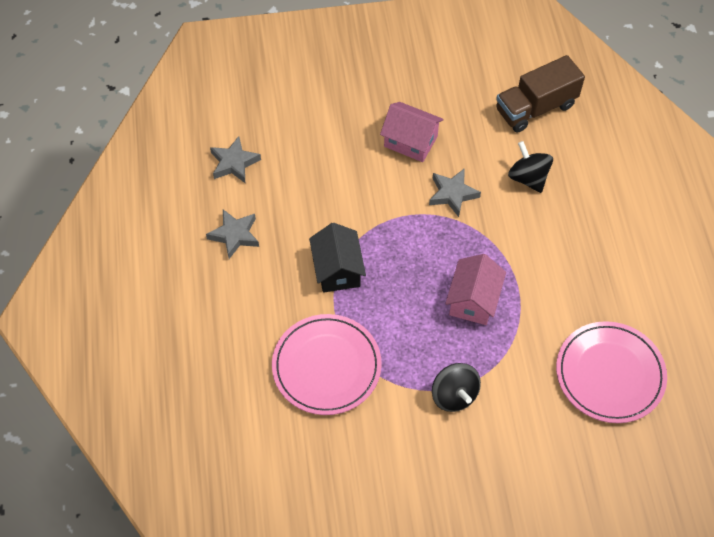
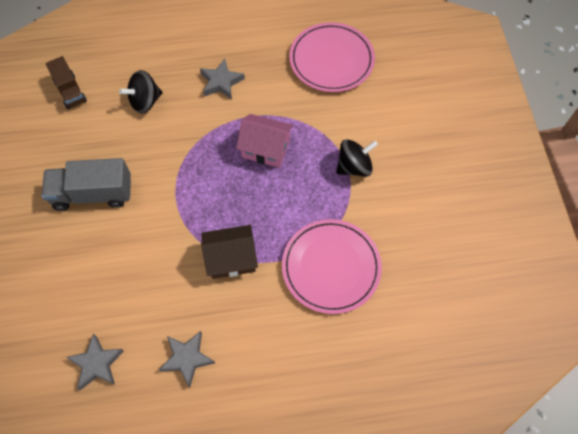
camera: 90 degrees left, 5 degrees up
black house [309,223,366,293] -> brown house [201,225,258,279]
pink house [380,102,444,162] -> grey truck [42,158,131,211]
grey star [429,168,481,217] -> grey star moved to [200,59,245,100]
brown truck [496,55,585,133] -> brown truck [46,56,87,109], size x0.64

